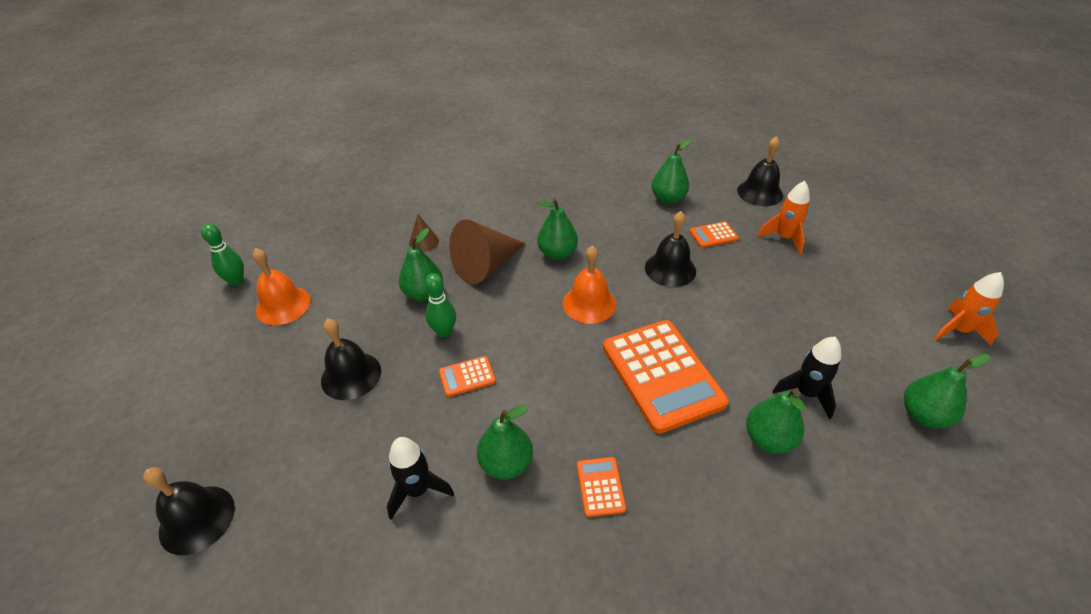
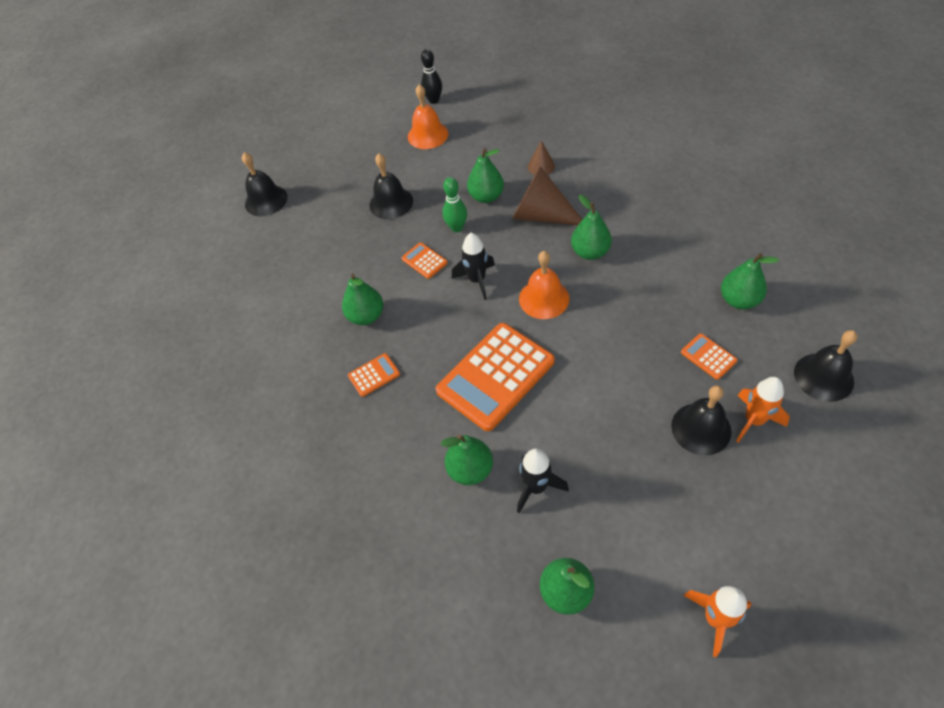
camera: 70 degrees right, 10 degrees up
green bowling pin [201,223,244,286] -> black bowling pin [421,49,442,104]
black rocket [387,437,454,520] -> black rocket moved to [452,233,495,300]
black bell [645,211,696,287] -> black bell moved to [671,385,731,455]

